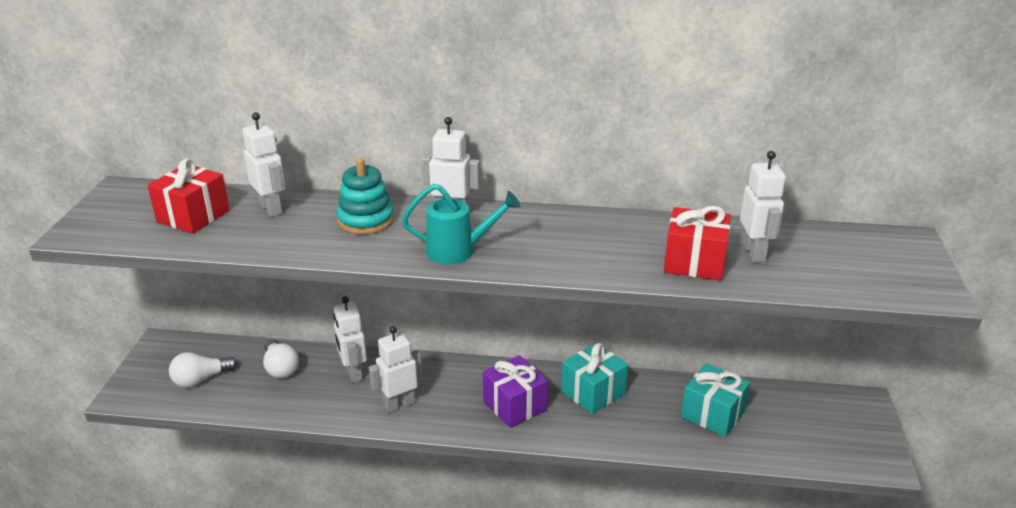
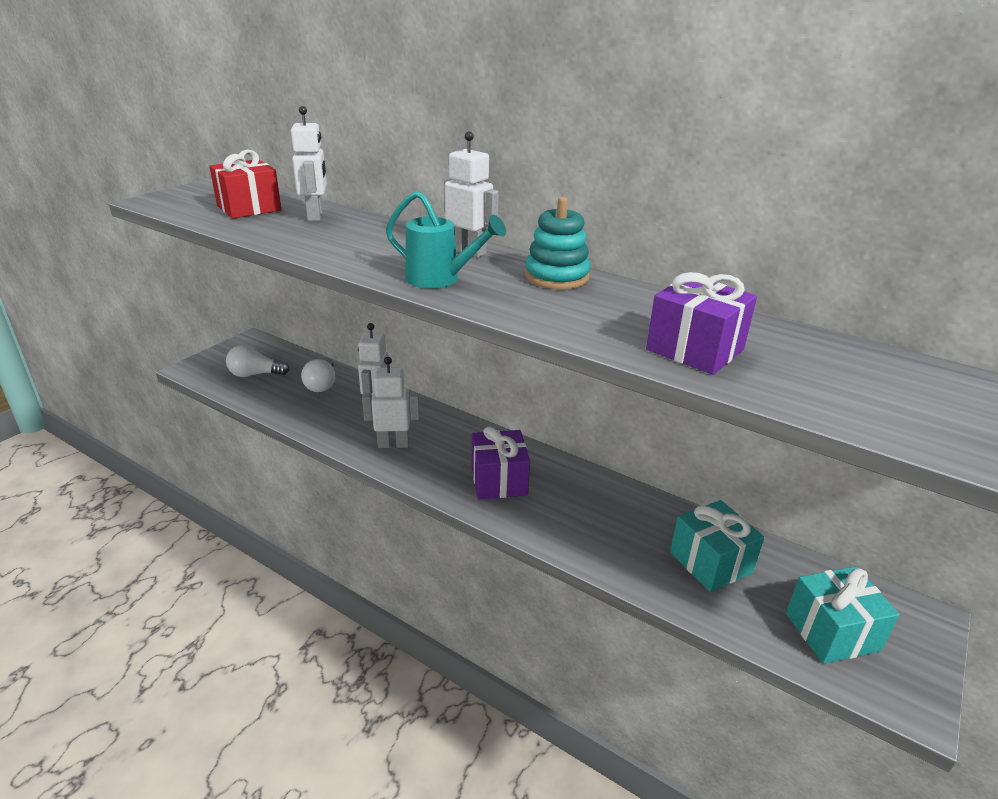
camera: 25 degrees right, 0 degrees up
turquoise stacking toy [337,158,394,234] -> turquoise stacking toy moved to [525,197,591,289]
turquoise gift [561,343,628,414] -> turquoise gift moved to [786,566,900,664]
red gift [664,206,731,281] -> purple gift [646,272,757,375]
white robot [740,151,786,262] -> none

